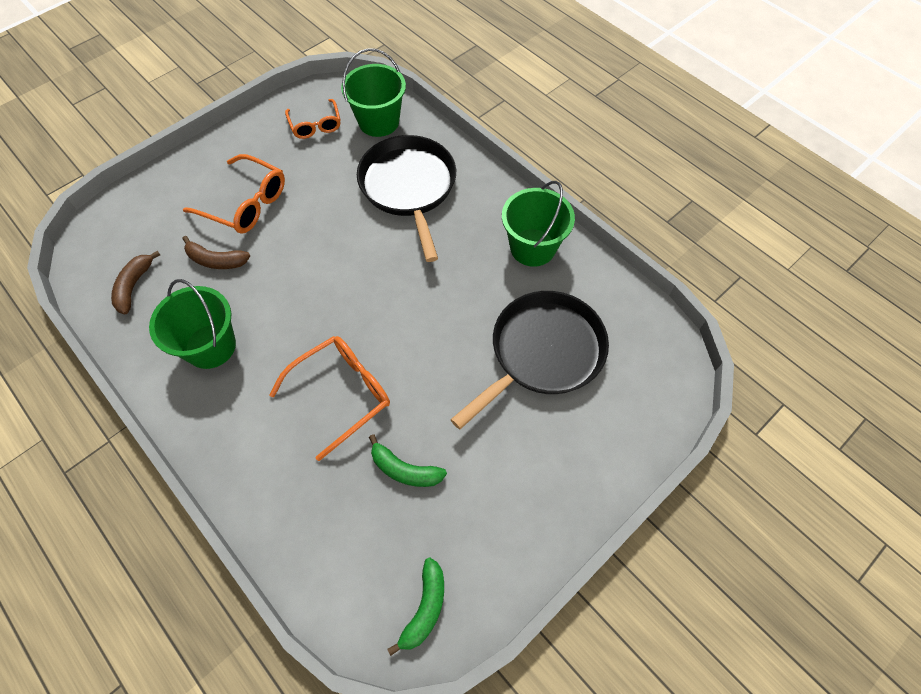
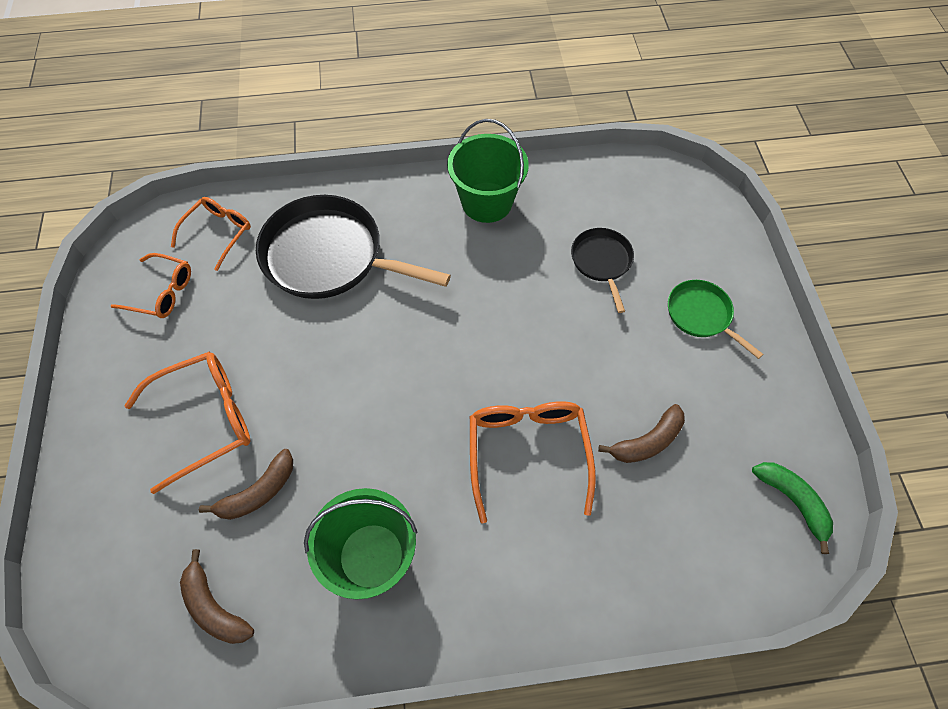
camera: 55 degrees left, 0 degrees up
green bucket [341,48,406,137] -> orange glasses [171,197,251,271]
green banana [369,434,447,487] -> brown banana [598,404,685,463]
black pan [450,291,609,429] -> black pan [571,228,634,313], size x0.51
none -> green pan [668,280,763,359]

